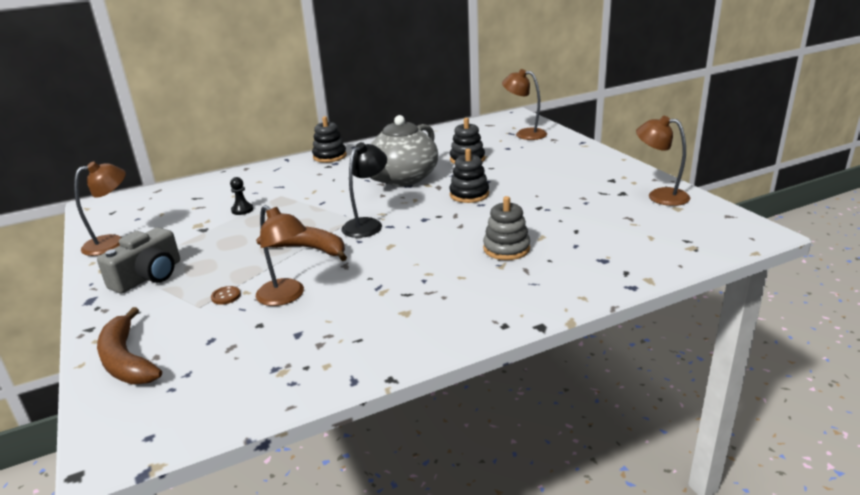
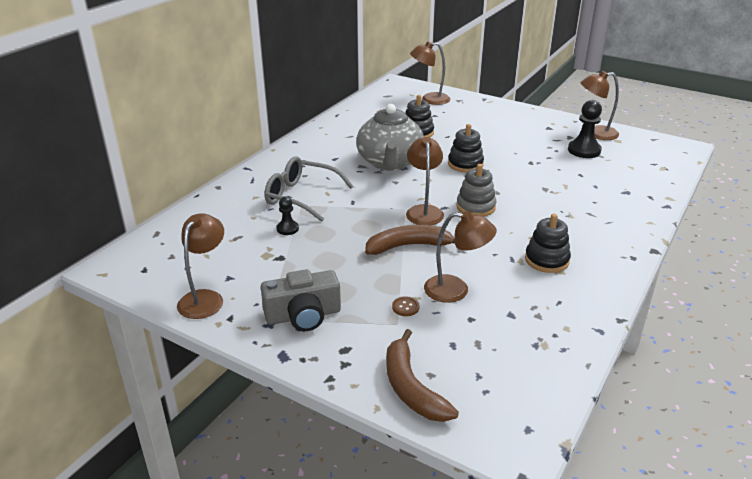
camera: 35 degrees left, 5 degrees up
grey camera [97,227,180,293] -> grey camera turned 75 degrees clockwise [261,269,341,331]
brown banana [97,307,162,384] -> brown banana turned 45 degrees clockwise [386,329,459,422]
black stacking toy [312,116,347,163] -> black stacking toy moved to [525,214,571,273]
black lamp [341,142,387,238] -> brown lamp [406,137,444,225]
grey stacking toy [483,196,530,260] -> grey stacking toy moved to [456,164,497,217]
none -> grey glasses [265,157,353,222]
none -> black pawn [568,100,602,158]

